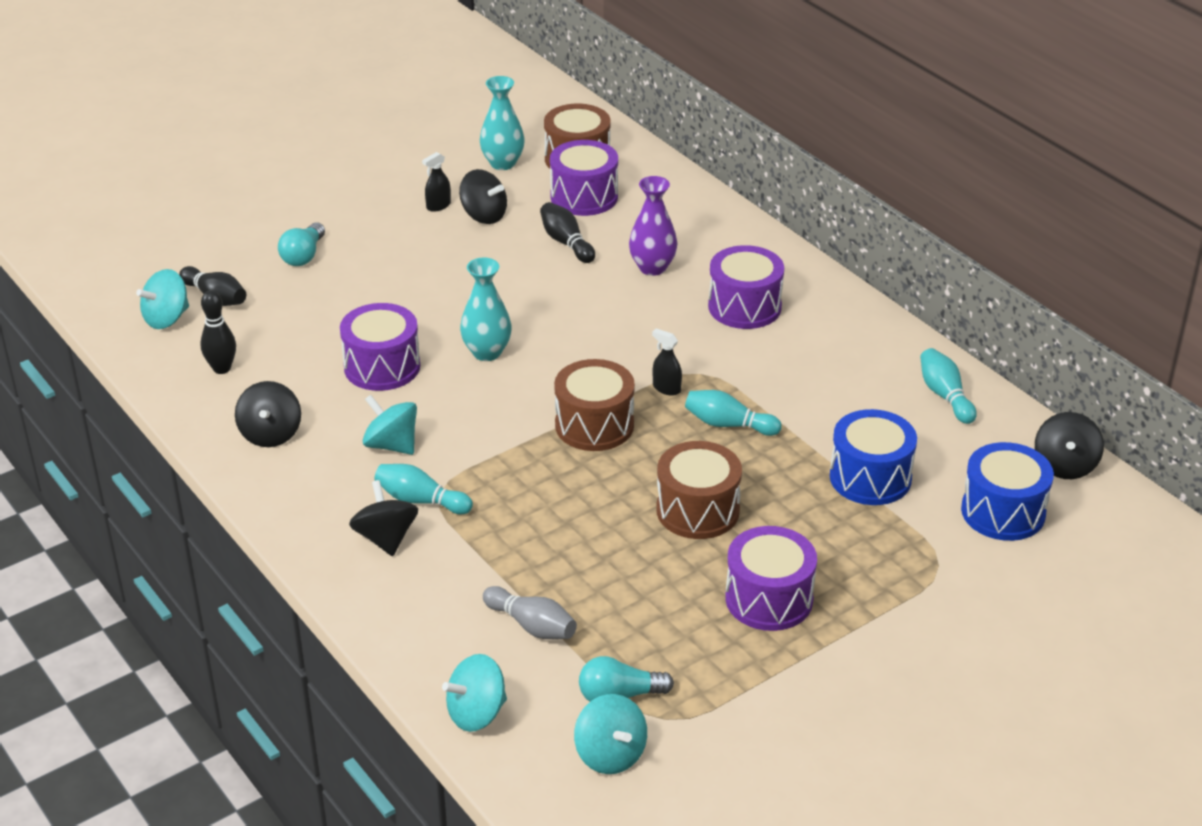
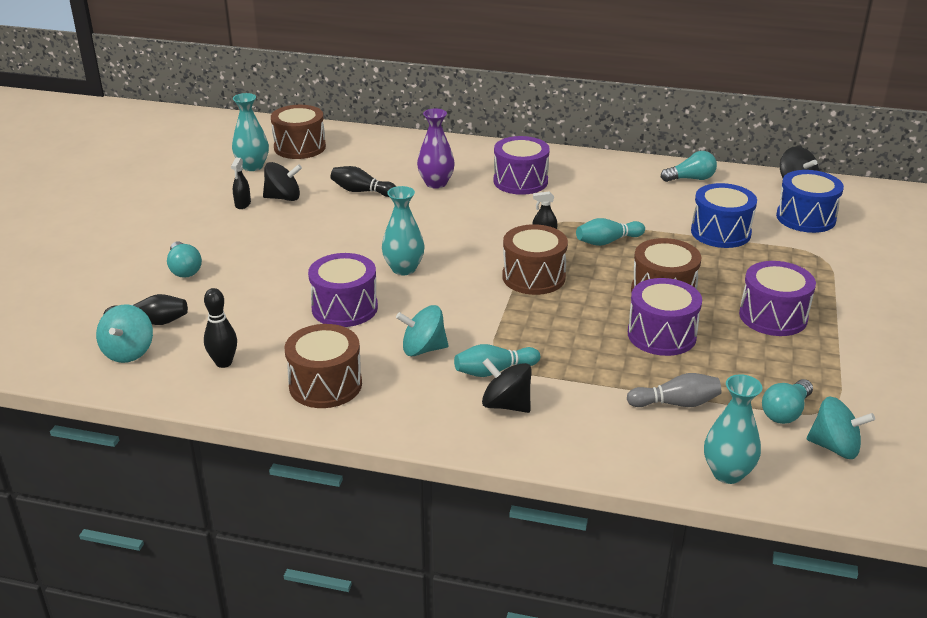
camera: 40 degrees left, 5 degrees down
black spinning top [235,381,301,447] -> brown drum [285,324,362,408]
turquoise spinning top [442,654,507,732] -> turquoise vase [704,374,762,484]
purple drum [550,140,618,216] -> purple drum moved to [628,278,702,356]
turquoise bowling pin [920,348,977,424] -> turquoise light bulb [661,151,717,182]

